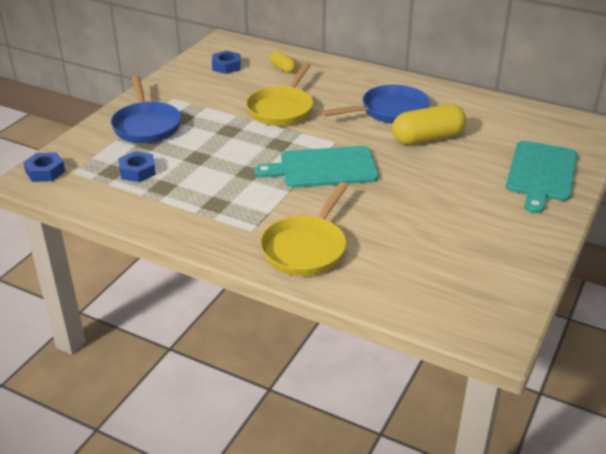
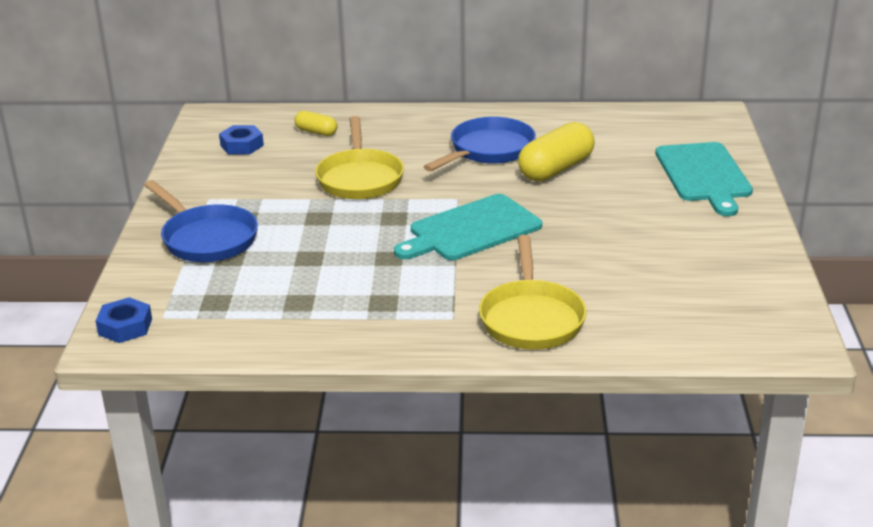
camera: 25 degrees left, 5 degrees down
blue nut [119,151,156,182] -> none

